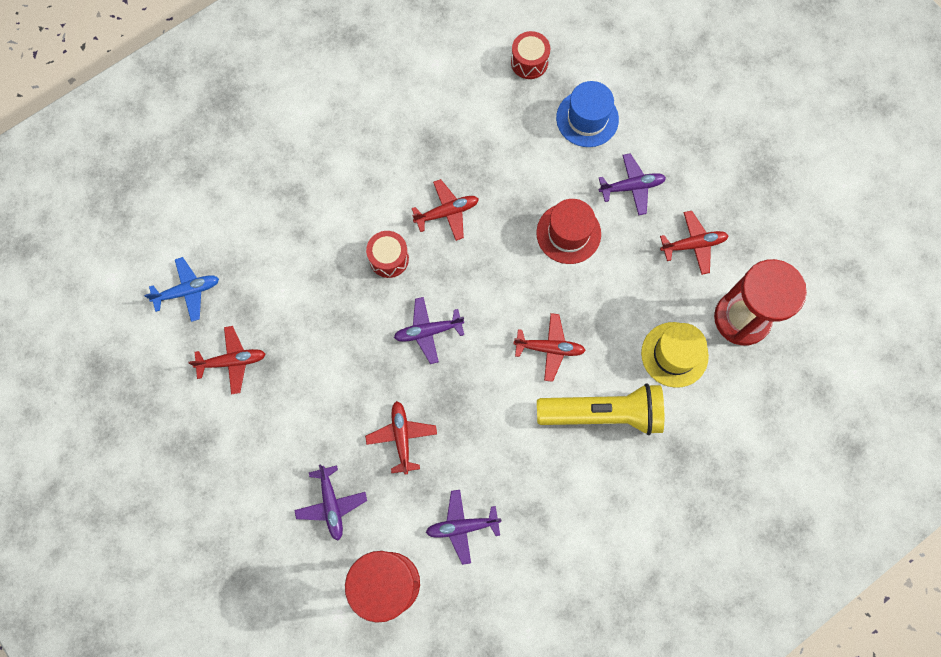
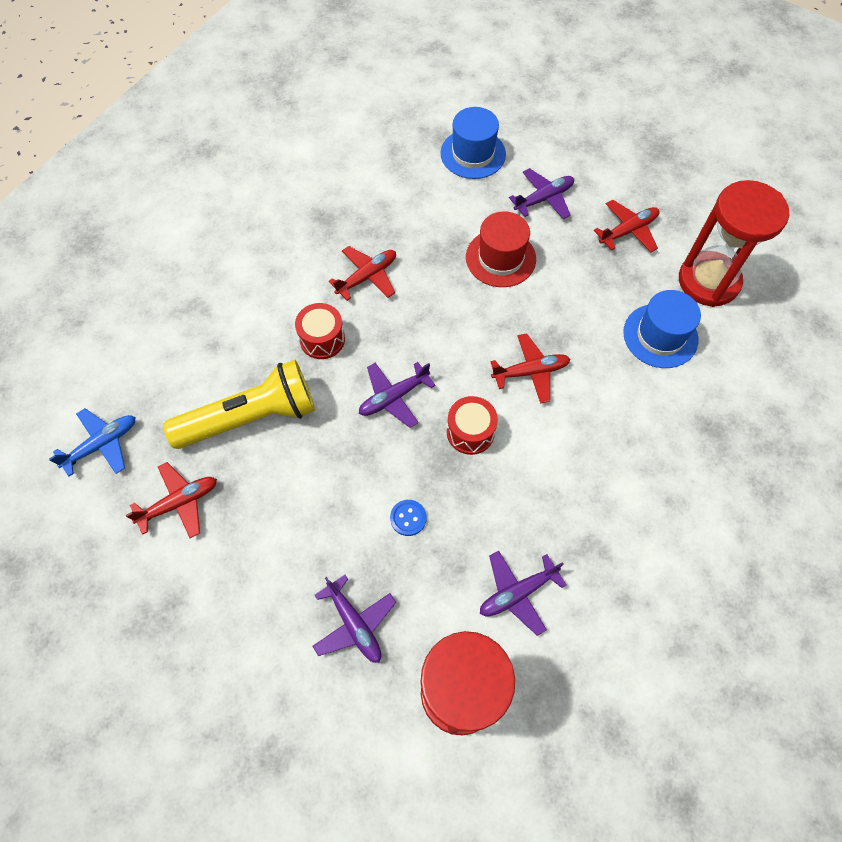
camera: 20 degrees left, 10 degrees down
red plane [365,401,437,475] -> blue button [390,500,427,536]
red drum [511,31,550,79] -> red drum moved to [447,396,498,455]
yellow flashlight [537,383,664,435] -> yellow flashlight moved to [163,360,315,449]
yellow hat [641,322,709,388] -> blue hat [623,290,701,368]

